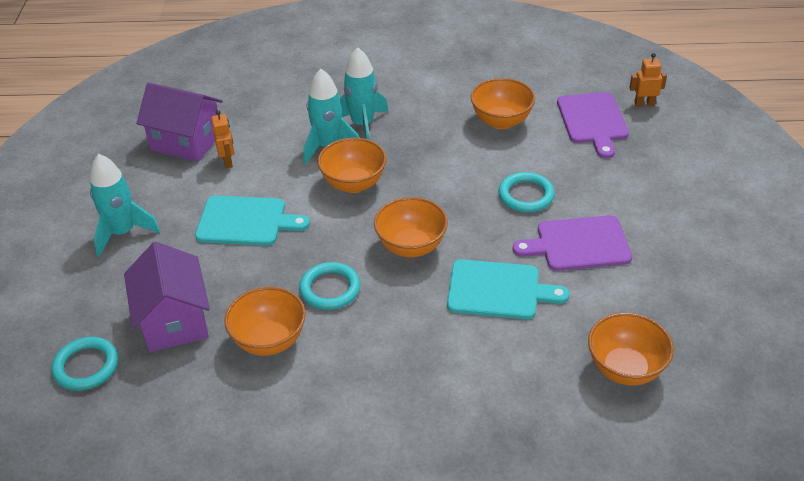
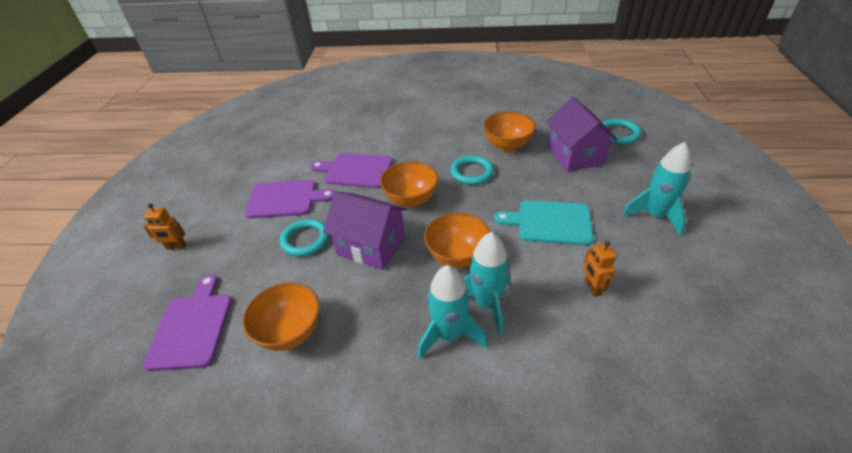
camera: 175 degrees left, 0 degrees up
purple house [136,83,223,162] -> purple house moved to [323,191,408,270]
turquoise cutting board [447,259,570,319] -> purple cutting board [310,153,393,188]
orange bowl [588,313,674,386] -> none
orange robot [629,53,667,107] -> orange robot moved to [144,203,187,250]

